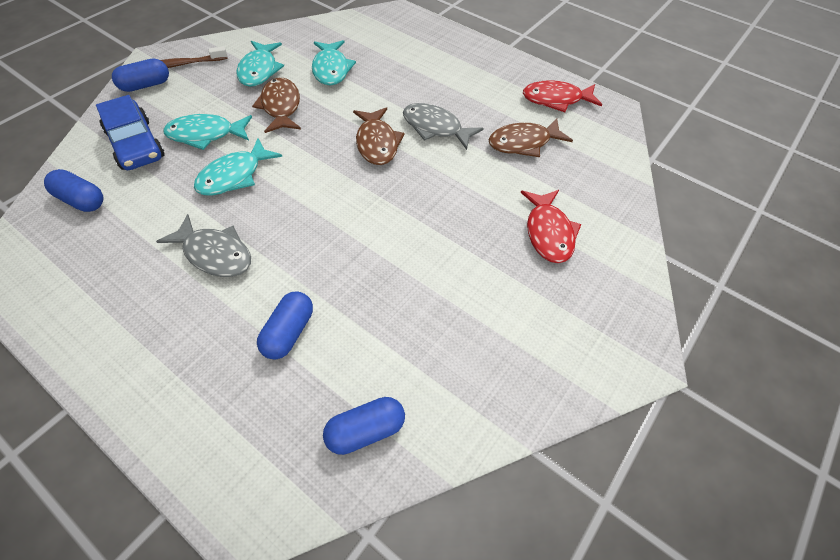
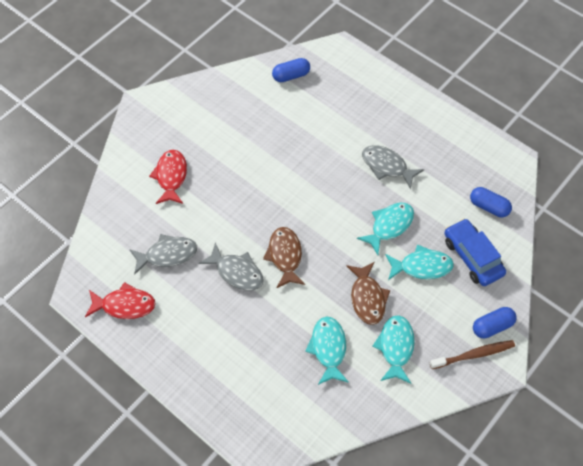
camera: 175 degrees left, 5 degrees up
blue capsule [257,291,313,359] -> none
brown fish [488,119,573,157] -> grey fish [129,234,197,275]

